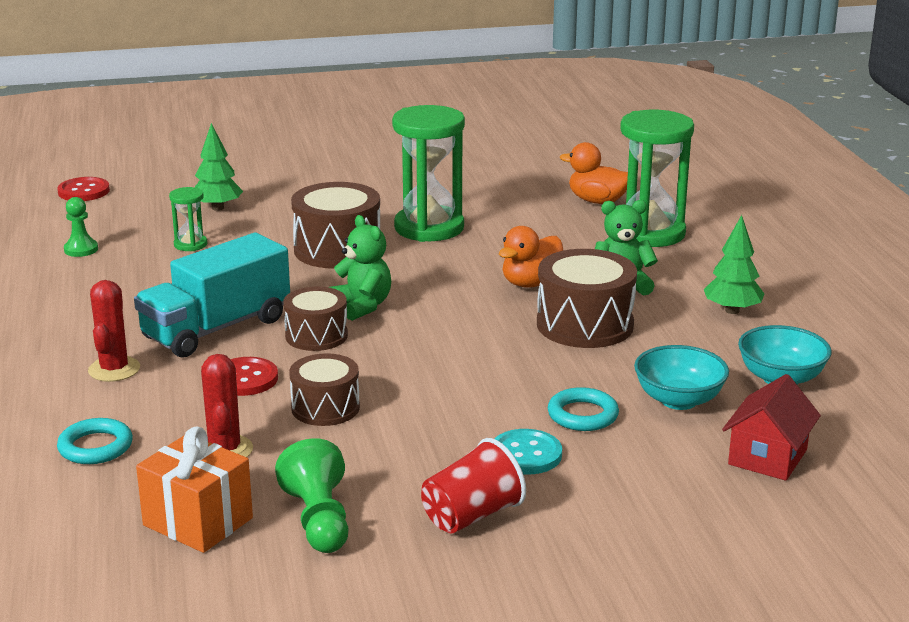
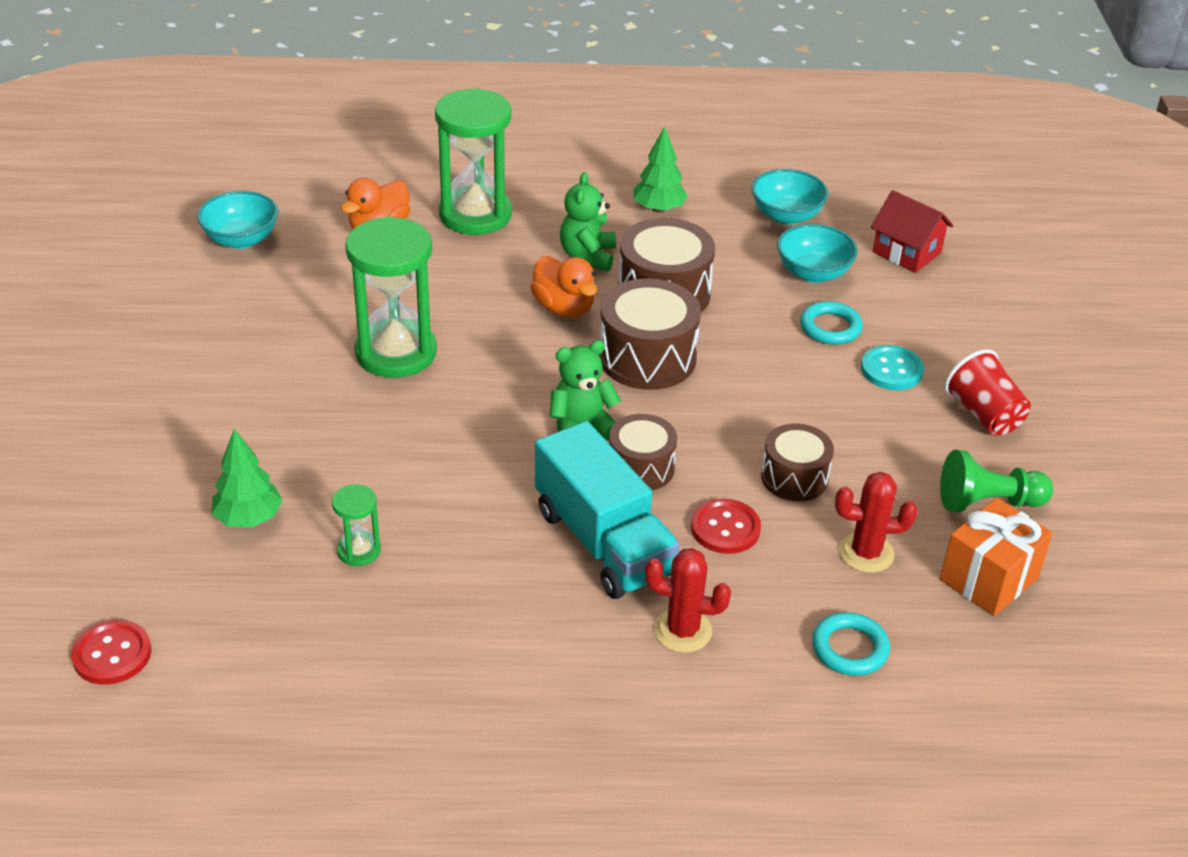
camera: 80 degrees left, 15 degrees up
green pawn [64,197,98,257] -> none
brown drum [291,182,380,269] -> brown drum moved to [599,278,701,390]
none -> turquoise bowl [197,191,278,249]

